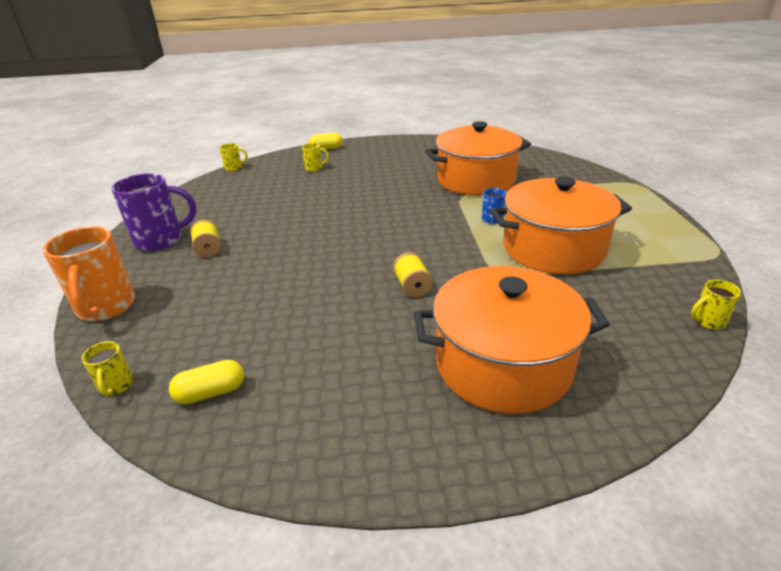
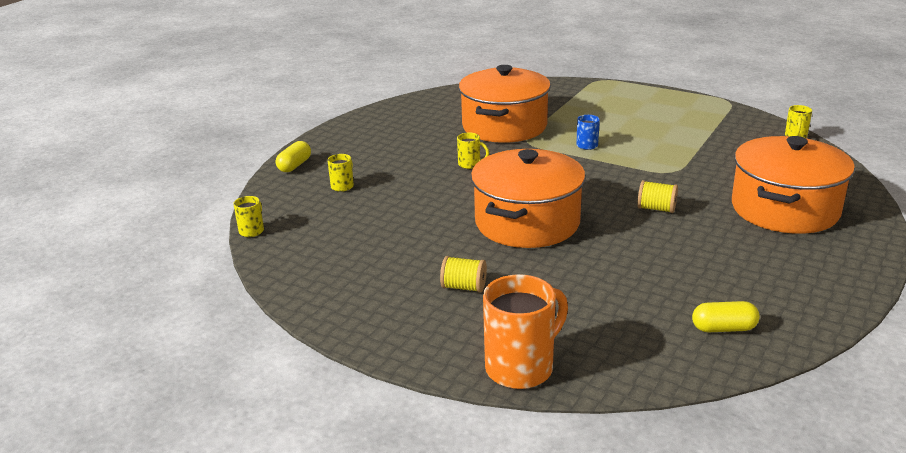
camera: 55 degrees left, 5 degrees down
orange mug [43,226,135,321] -> orange mug turned 60 degrees counterclockwise [483,274,568,389]
yellow mug [82,341,133,396] -> yellow mug moved to [457,133,489,169]
purple mug [111,173,196,251] -> none
yellow capsule [169,360,244,404] -> yellow capsule turned 75 degrees clockwise [692,301,760,332]
orange pot [490,177,632,274] -> orange pot moved to [471,149,586,248]

